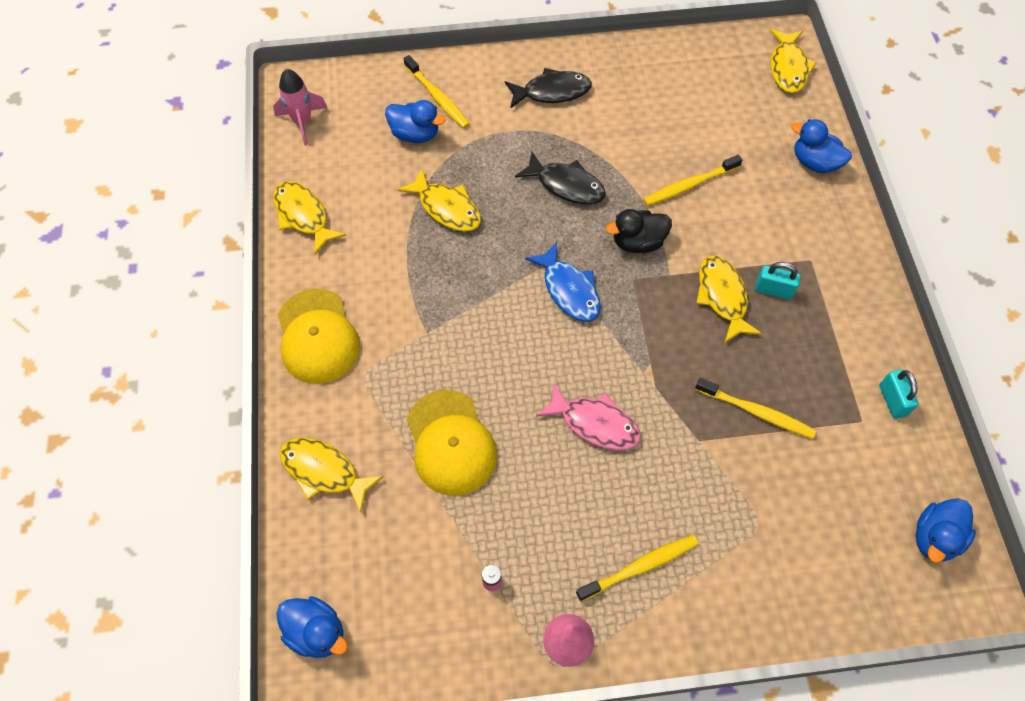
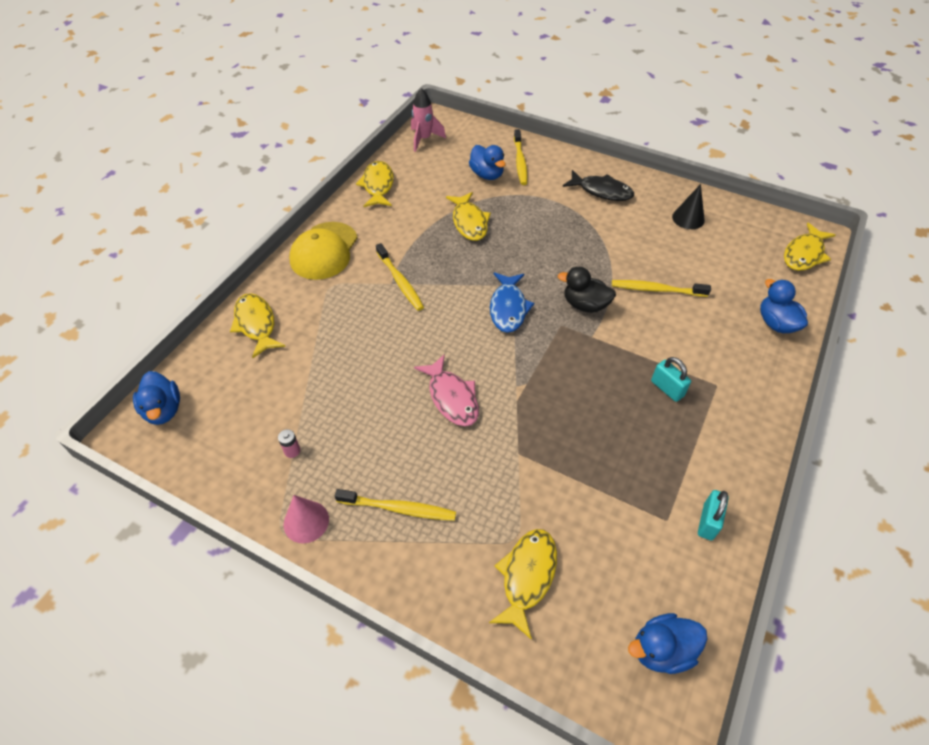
camera: 35 degrees right, 10 degrees down
yellow cap [407,390,497,496] -> none
black fish [515,152,606,204] -> none
yellow toothbrush [695,378,816,439] -> yellow toothbrush moved to [376,243,424,311]
yellow fish [696,256,762,343] -> yellow fish moved to [489,529,557,640]
none -> black cone [672,184,705,229]

